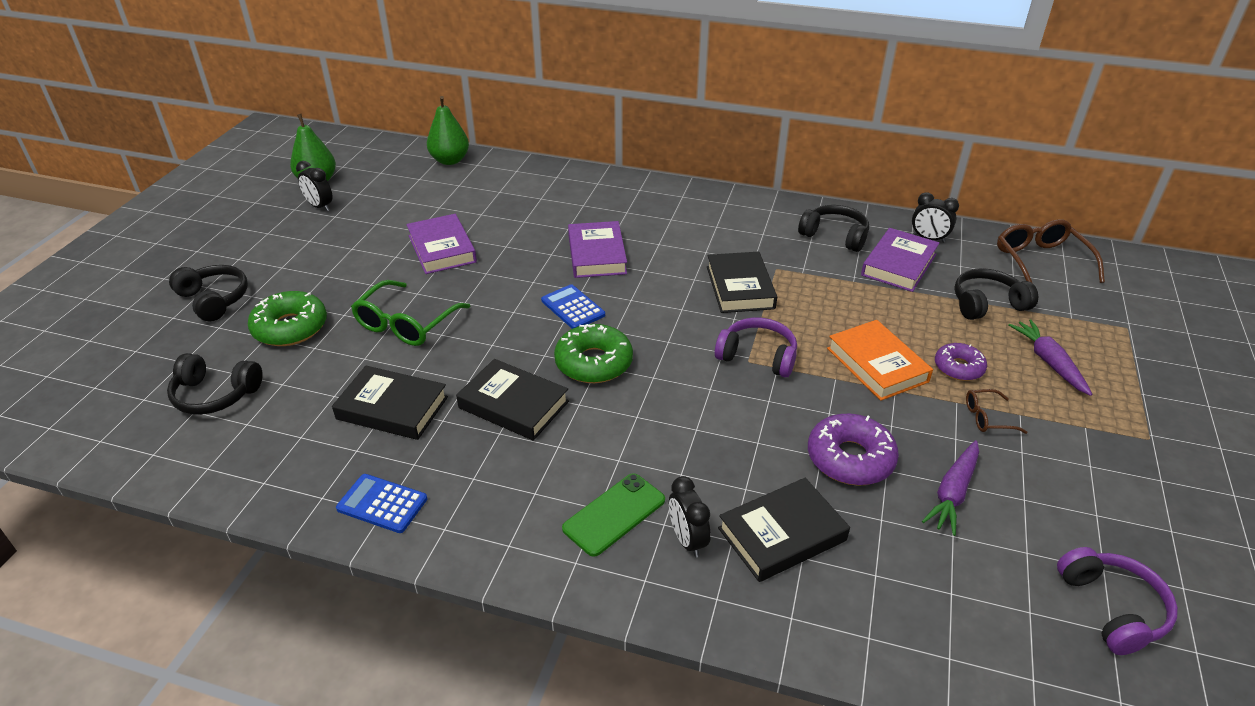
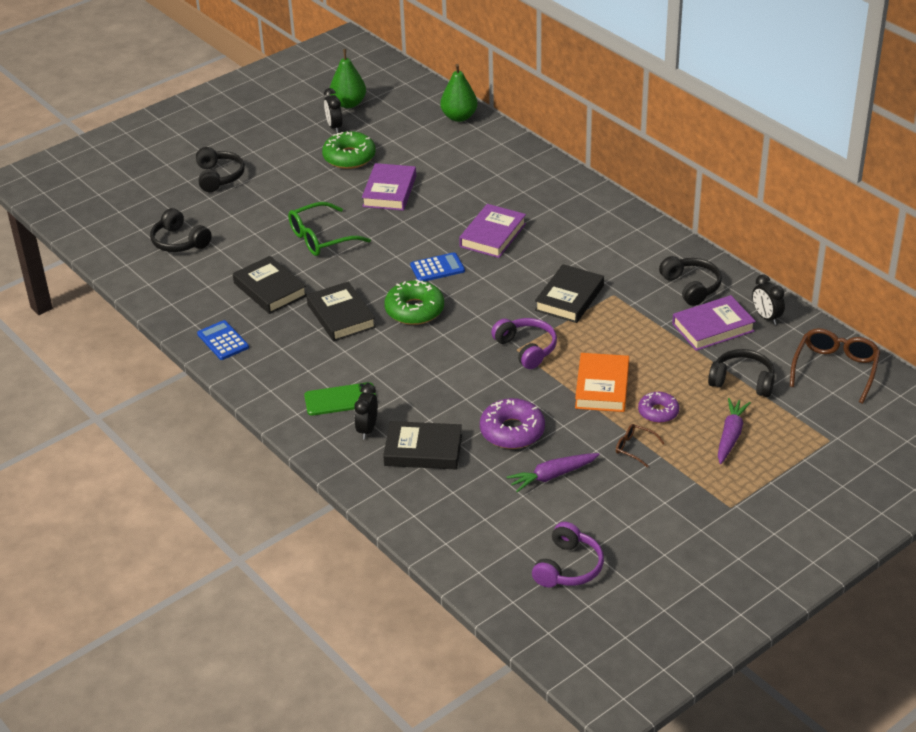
camera: 35 degrees right, 0 degrees up
green donut [248,291,327,346] -> green donut moved to [322,131,376,169]
blue calculator [541,284,605,329] -> blue calculator turned 75 degrees clockwise [410,252,465,281]

